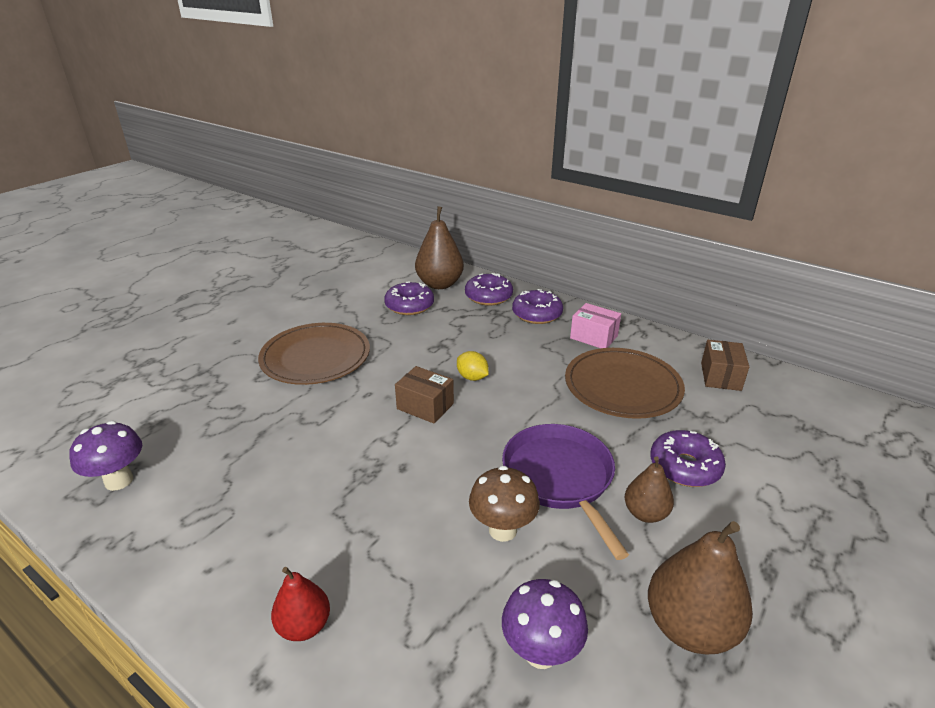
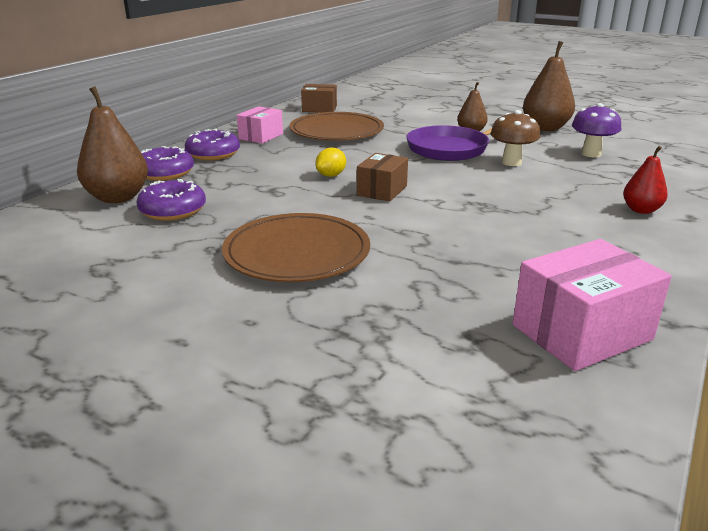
camera: 95 degrees left, 5 degrees down
purple mushroom [69,421,142,491] -> pink box [513,239,672,371]
purple donut [650,430,726,487] -> none

